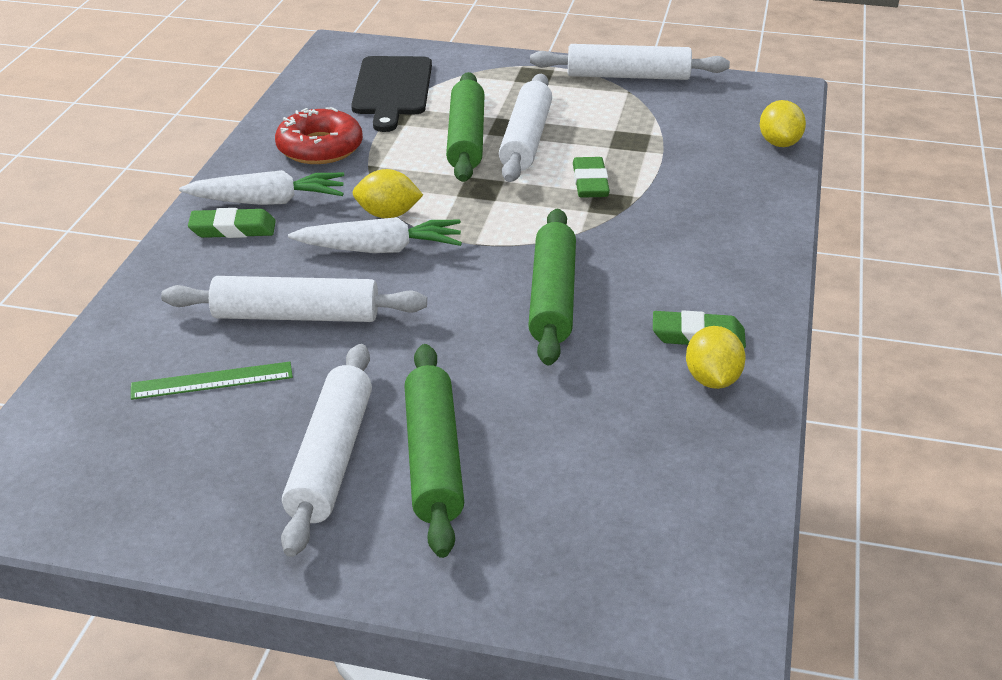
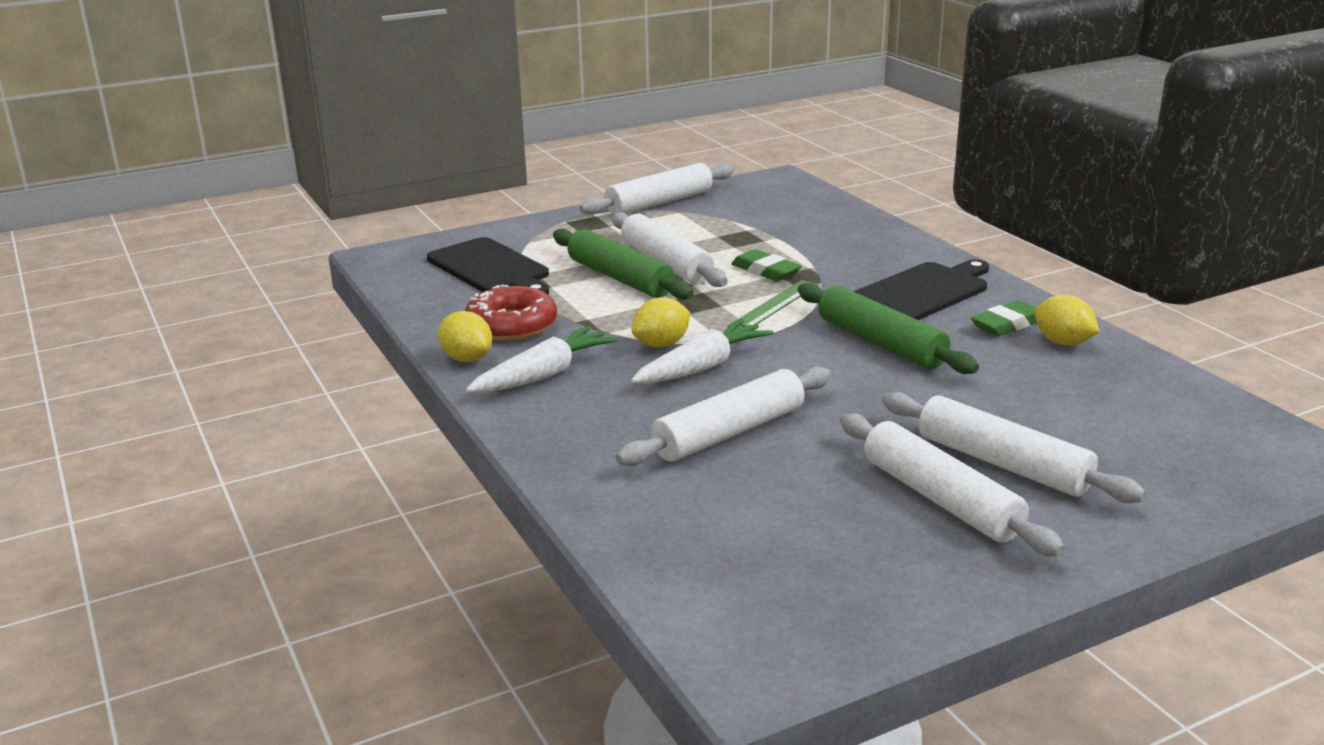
camera: 40 degrees left, 10 degrees down
green ruler [131,362,293,400] -> green ruler moved to [734,280,818,326]
green eraser [188,208,276,238] -> none
green rolling pin [405,344,464,558] -> white rolling pin [882,392,1146,503]
yellow lemon [760,100,806,147] -> yellow lemon moved to [438,311,492,362]
none -> black cutting board [853,259,989,320]

